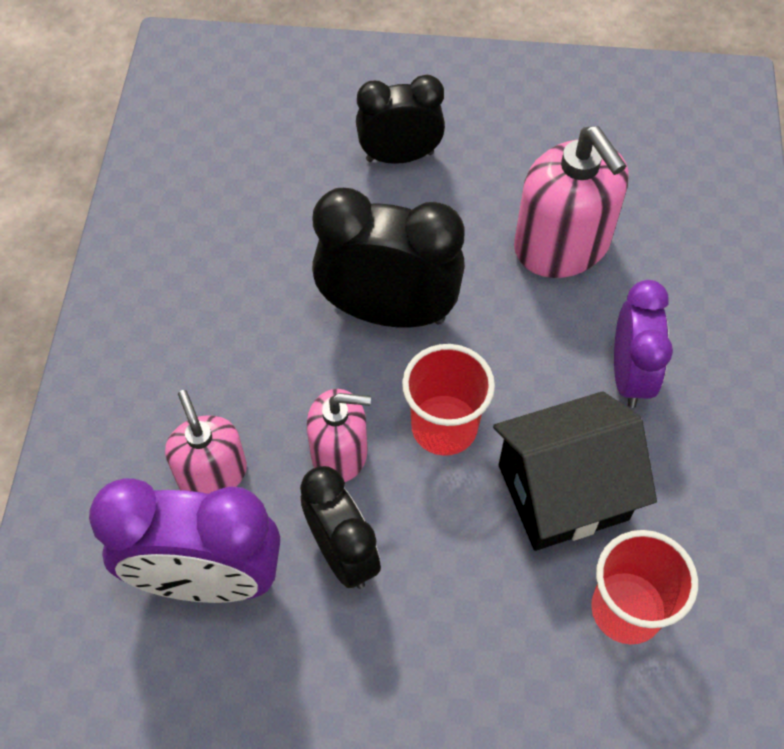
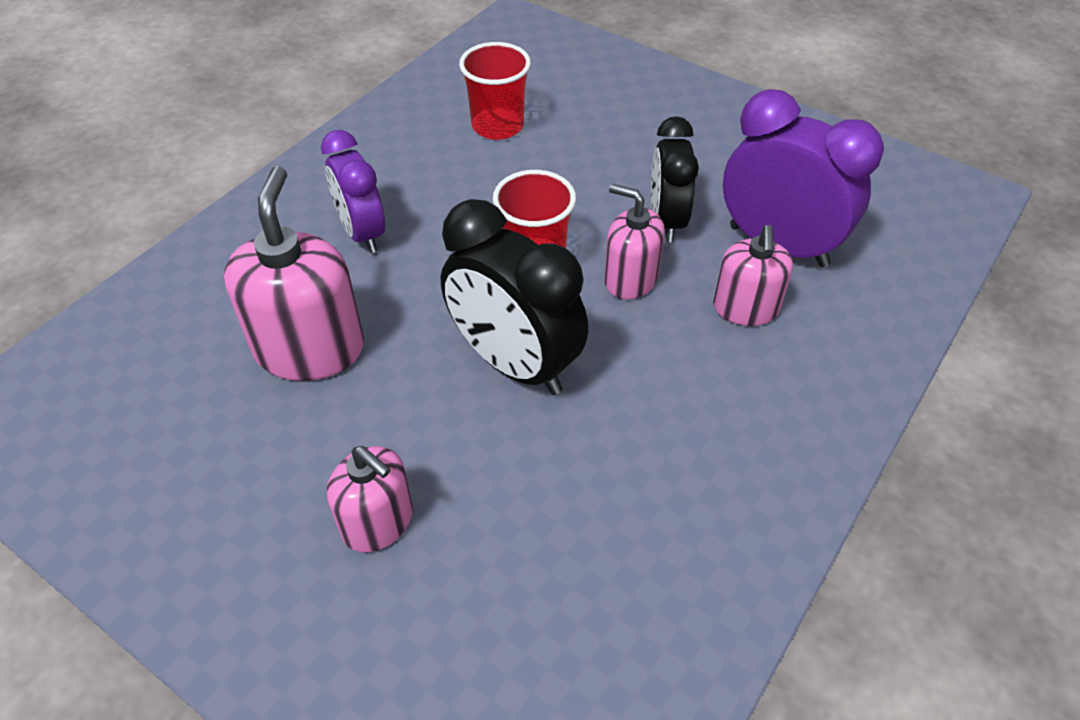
camera: 150 degrees left, 10 degrees down
black clock [356,75,445,164] -> pink soap dispenser [327,446,413,552]
black house [493,391,657,551] -> none
purple clock [614,280,673,408] -> purple clock turned 60 degrees counterclockwise [321,130,385,253]

